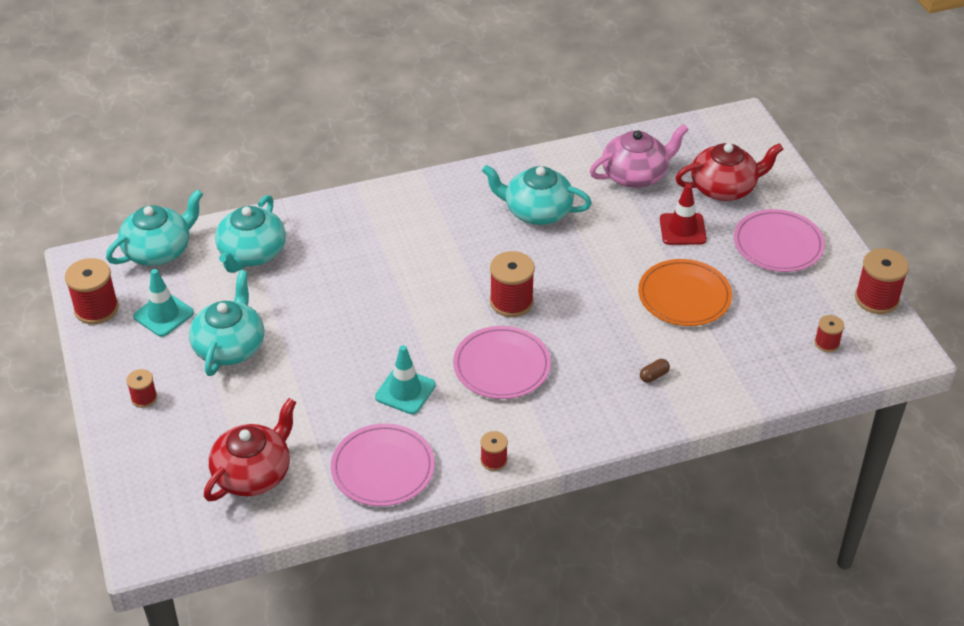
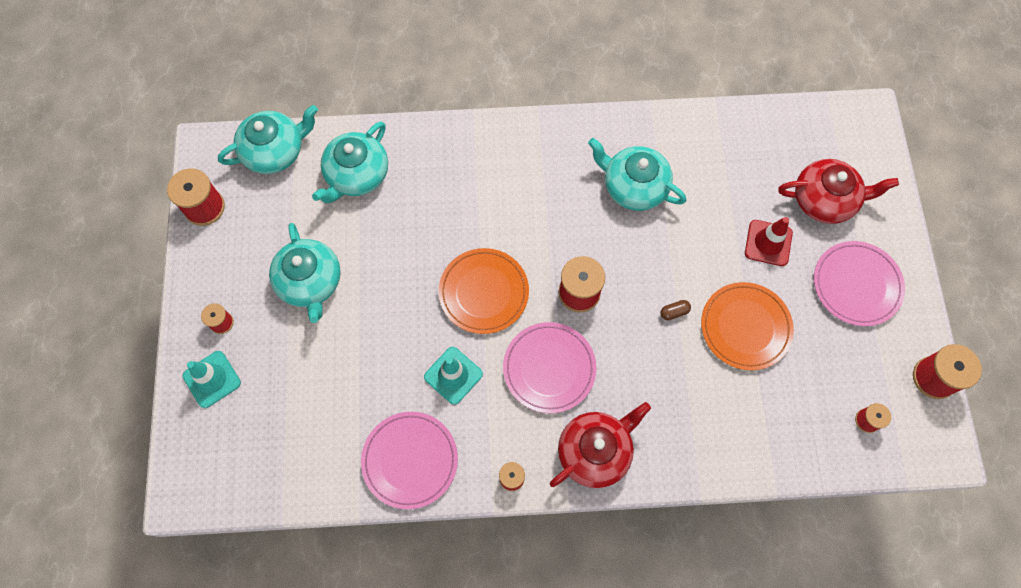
camera: 15 degrees right, 25 degrees up
turquoise traffic cone [133,269,194,337] -> turquoise traffic cone moved to [183,351,241,408]
turquoise teapot [189,270,264,376] -> turquoise teapot turned 135 degrees clockwise [269,223,341,323]
red teapot [204,398,296,501] -> red teapot moved to [550,402,651,488]
pink teapot [590,124,689,188] -> none
brown capsule [640,359,670,383] -> brown capsule moved to [661,300,691,320]
none -> orange plate [439,248,529,334]

